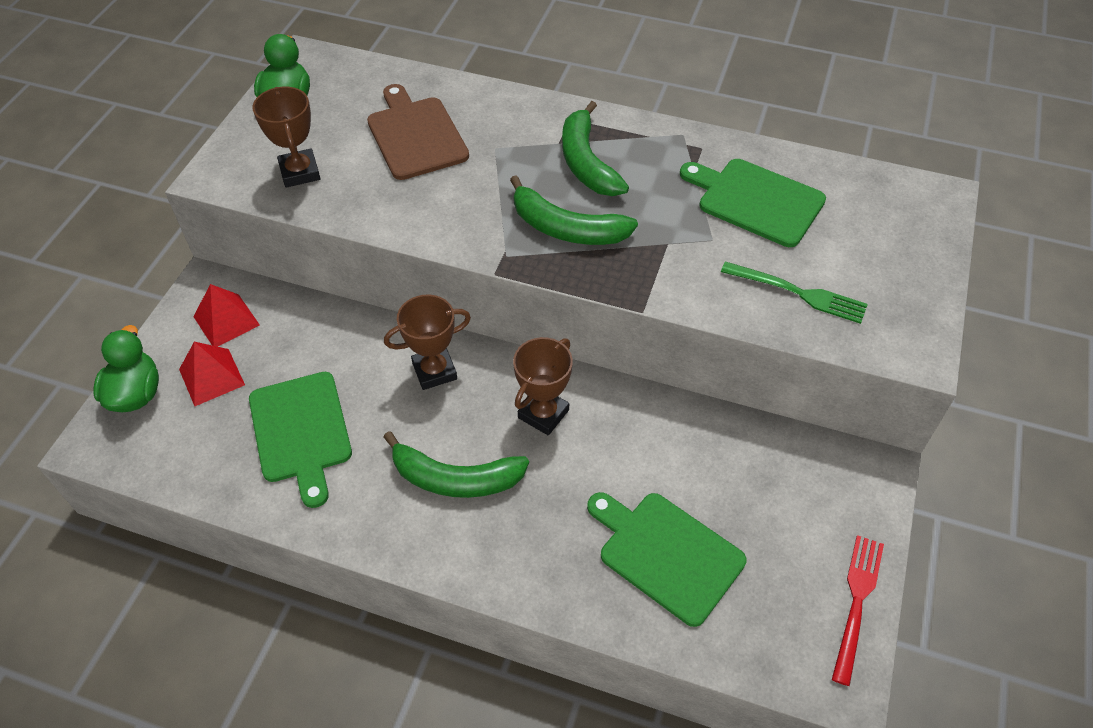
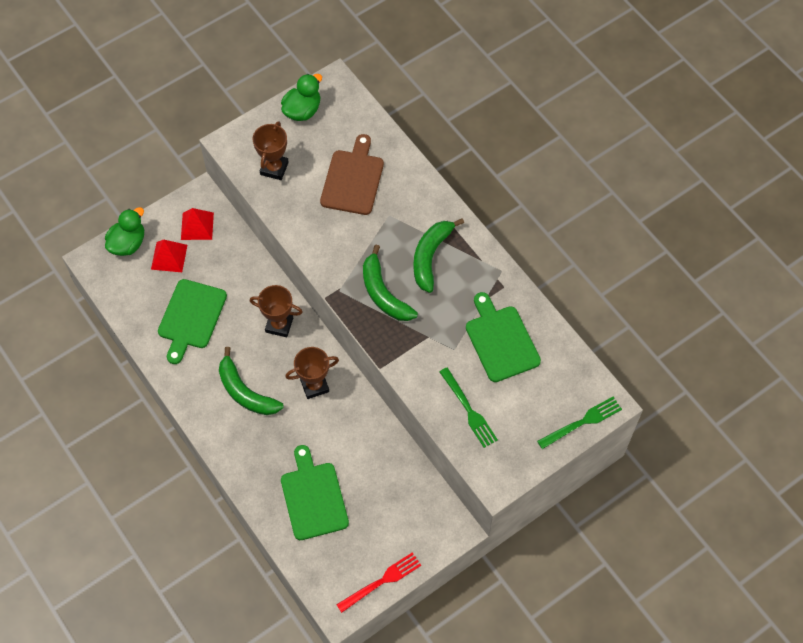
camera: 35 degrees right, 10 degrees up
none -> green fork [537,397,622,449]

